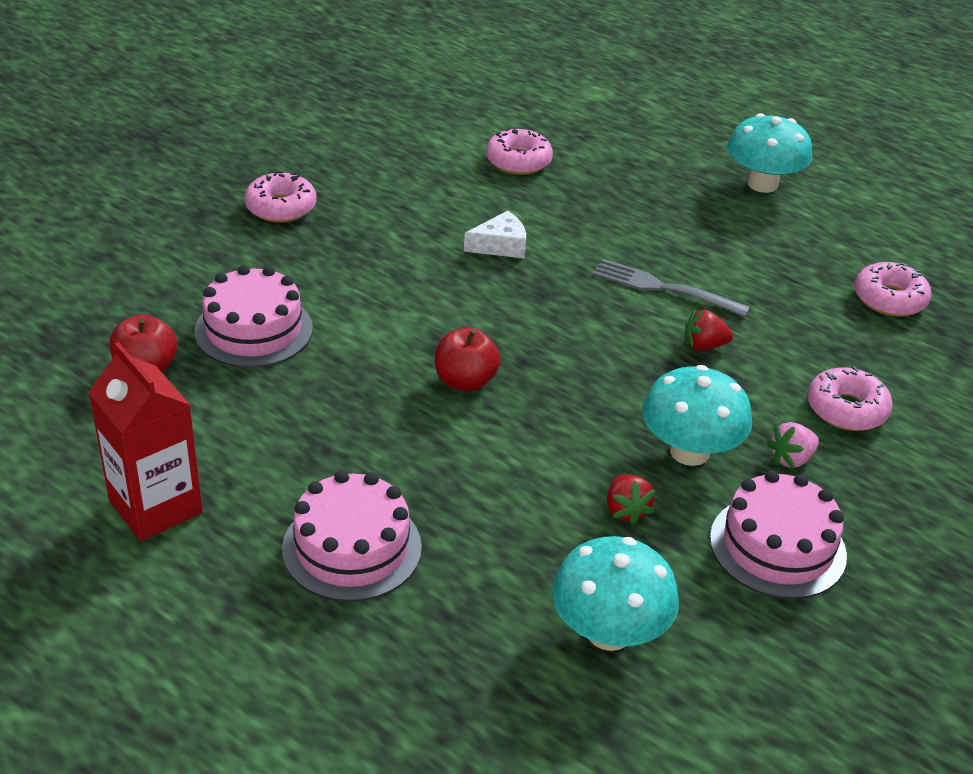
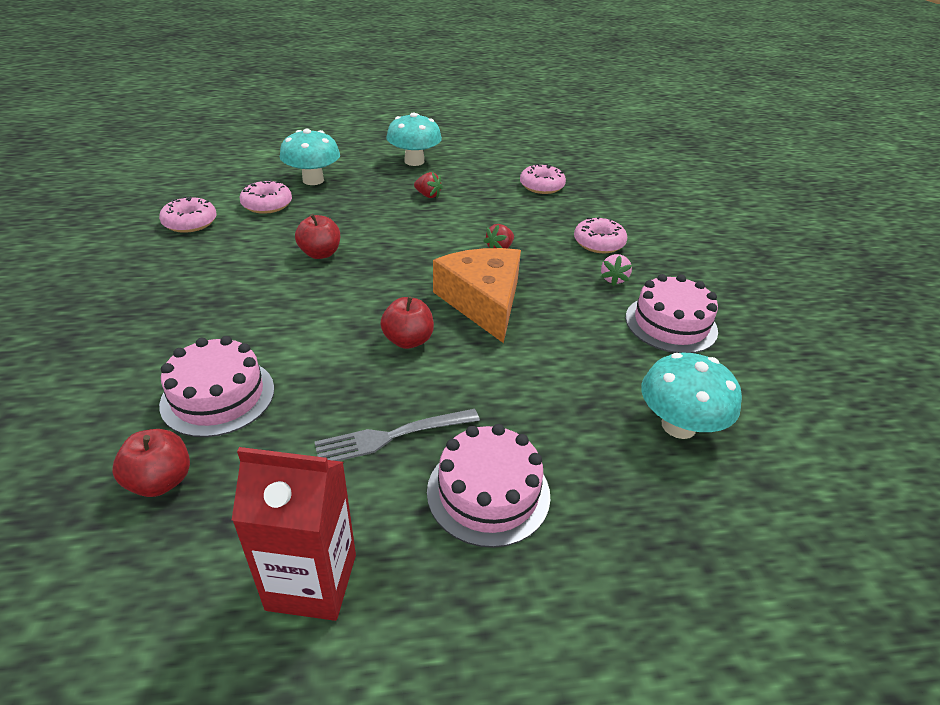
camera: 45 degrees left, 0 degrees up
pink donut [244,171,317,223] -> pink donut moved to [159,196,216,233]
white cheese [464,211,526,259] -> red apple [295,214,340,259]
grey fork [593,259,750,317] -> grey fork moved to [315,409,480,461]
red strawberry [607,475,656,525] -> red strawberry moved to [414,172,443,198]
turquoise mushroom [642,365,752,466] -> turquoise mushroom moved to [280,129,340,185]
none -> orange cheese [433,248,521,343]

